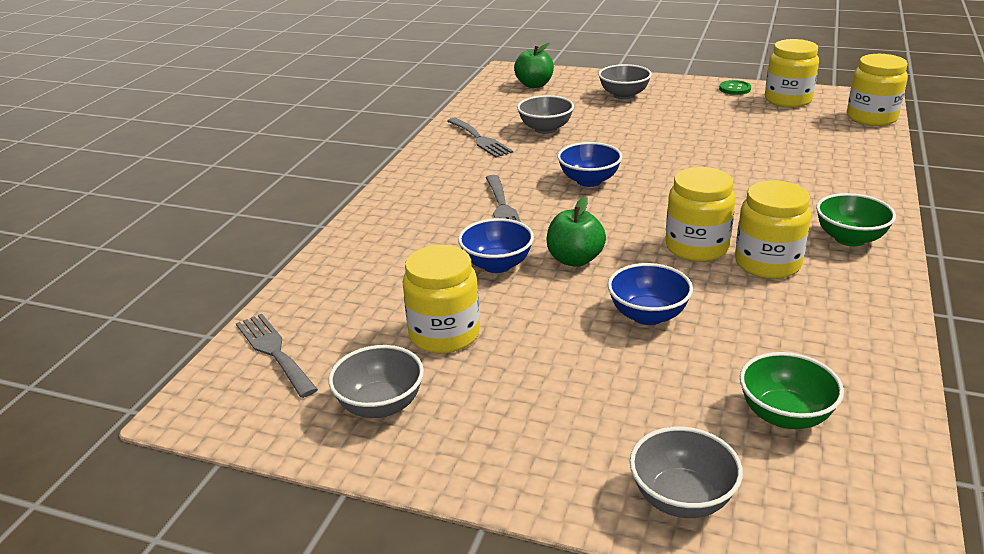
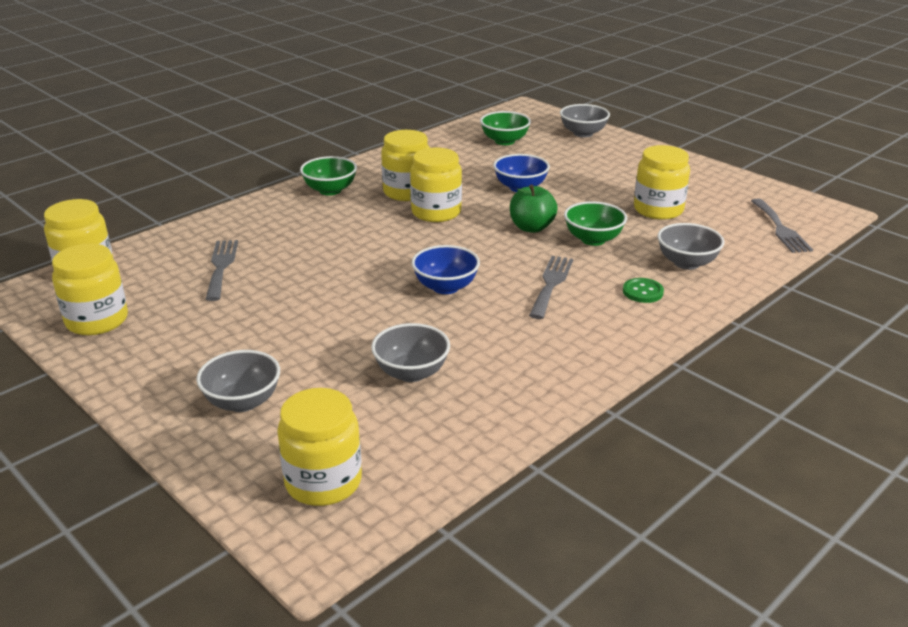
camera: 155 degrees left, 0 degrees up
grey bowl [328,345,424,418] -> grey bowl moved to [657,223,724,270]
grey fork [447,118,513,158] -> grey fork moved to [206,240,238,301]
blue bowl [458,218,534,273] -> green bowl [564,201,627,246]
green apple [514,43,554,88] -> yellow jar [277,388,362,506]
green button [719,80,751,95] -> green button moved to [623,278,664,303]

